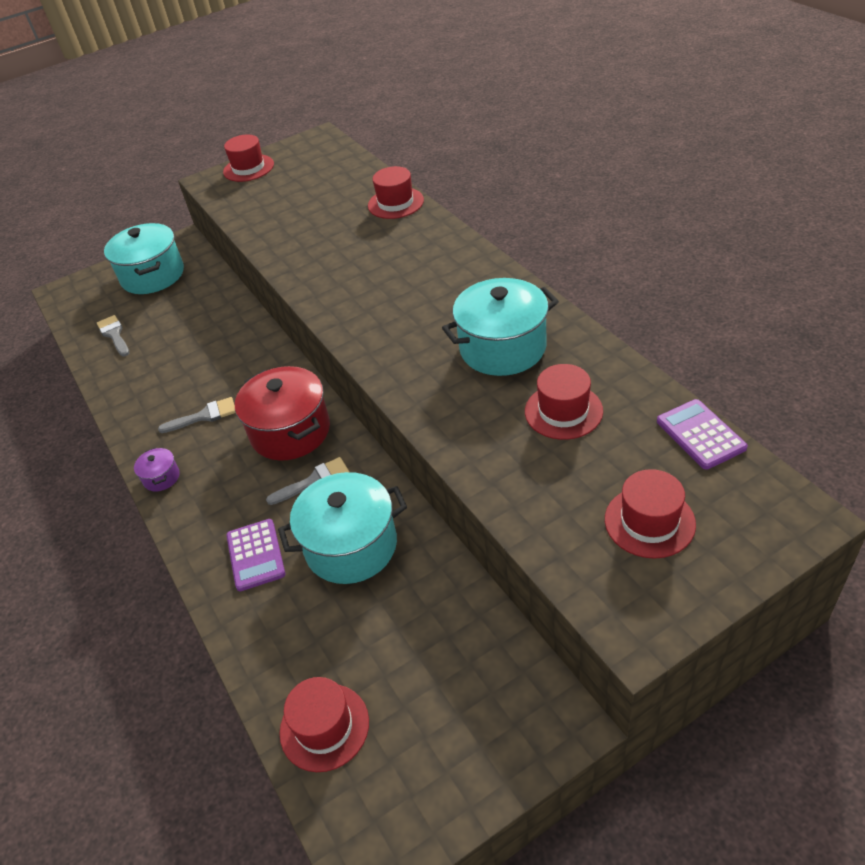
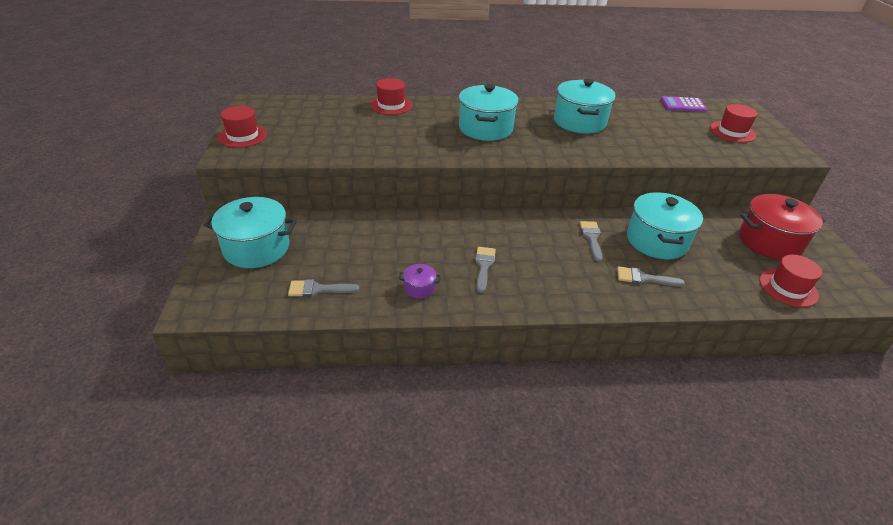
camera: 70 degrees left, 5 degrees down
purple pot [134,447,180,491] -> purple pot moved to [399,264,441,299]
purple calculator [226,519,285,591] -> grey brush [617,266,685,287]
red pot [235,366,330,461] -> red pot moved to [739,194,826,260]
red hat [525,364,603,440] -> none
none -> turquoise pot [459,84,519,141]

